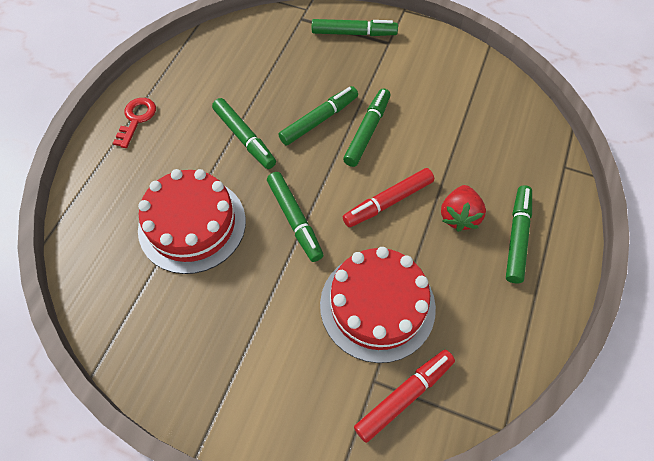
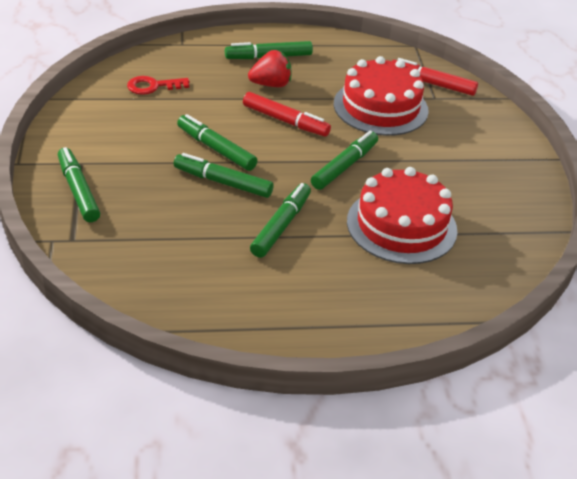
camera: 120 degrees left, 20 degrees down
red key [113,98,156,148] -> red key moved to [127,76,189,95]
green marker [343,88,391,167] -> green marker turned 45 degrees clockwise [177,114,258,171]

